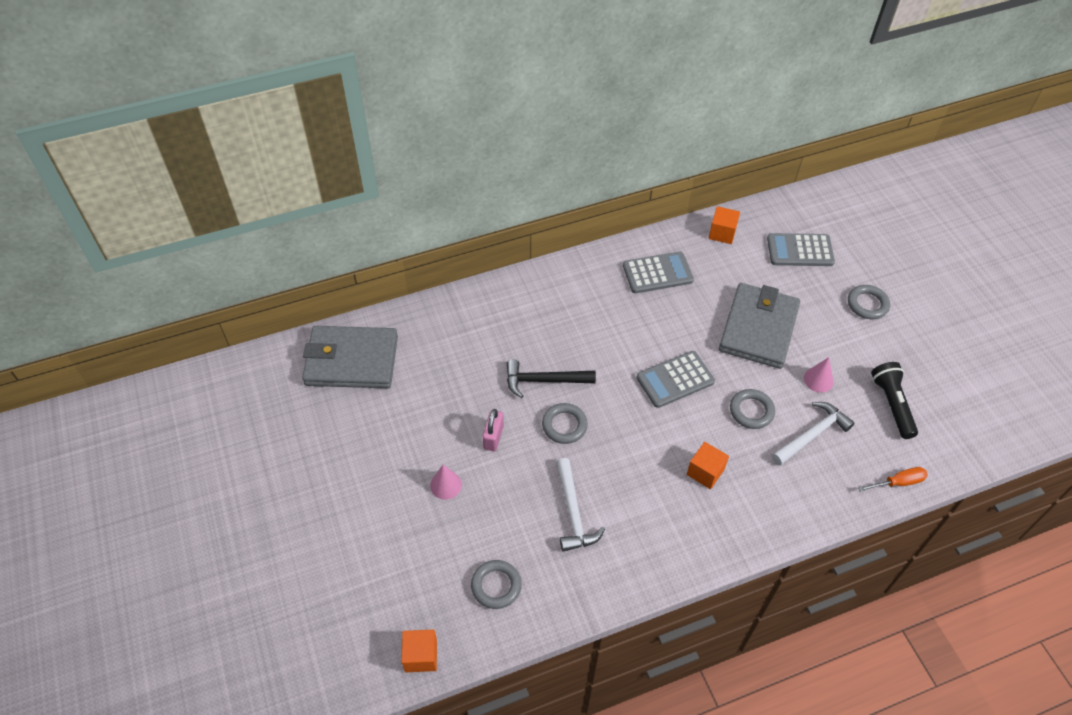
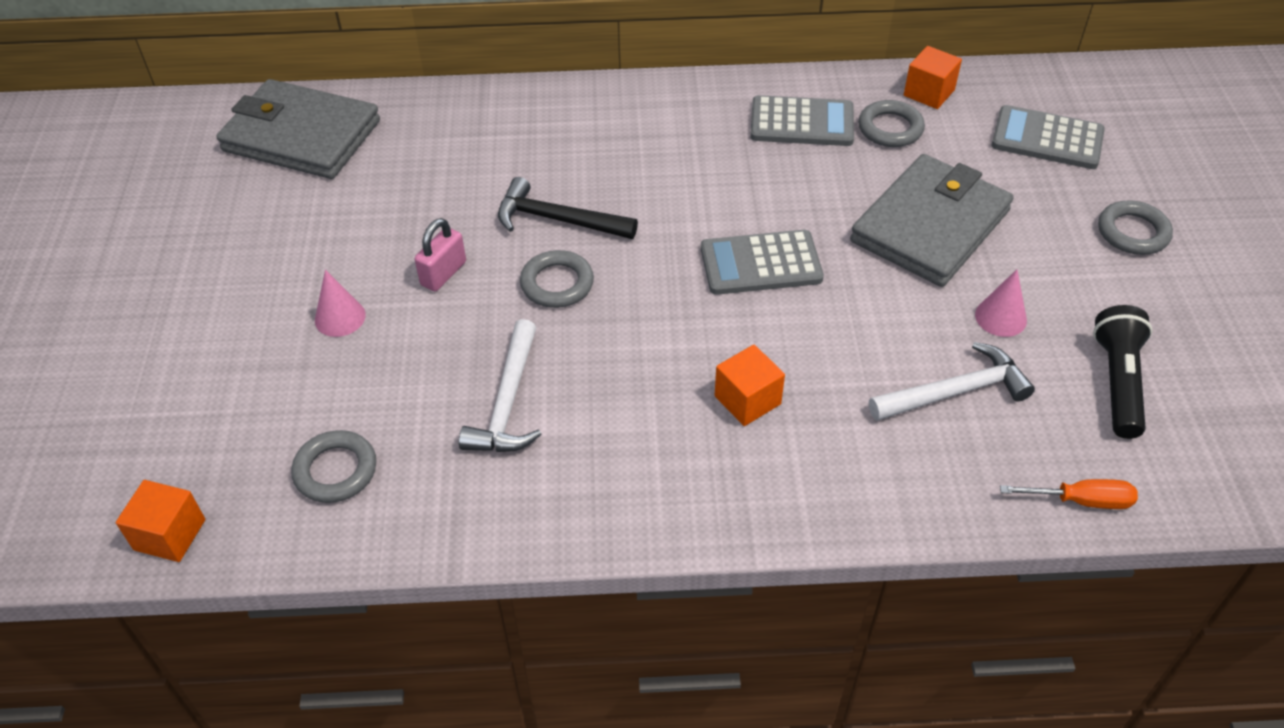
camera: 20 degrees right, 5 degrees down
grey ring [730,389,775,429] -> grey ring moved to [858,100,925,147]

